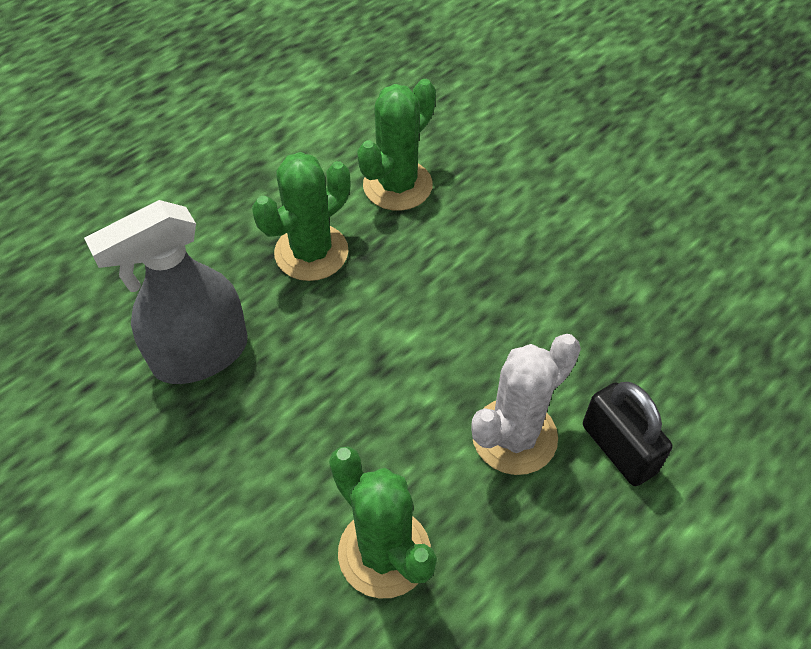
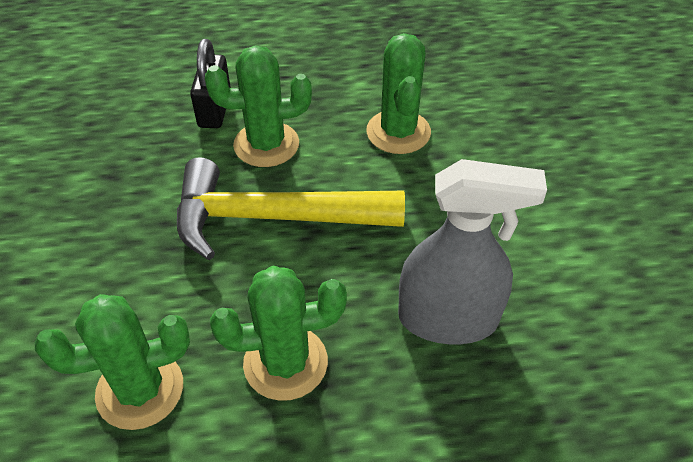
camera: 145 degrees left, 5 degrees down
white cactus [471,334,581,475] -> green cactus [205,45,312,167]
none -> yellow hammer [177,157,405,260]

